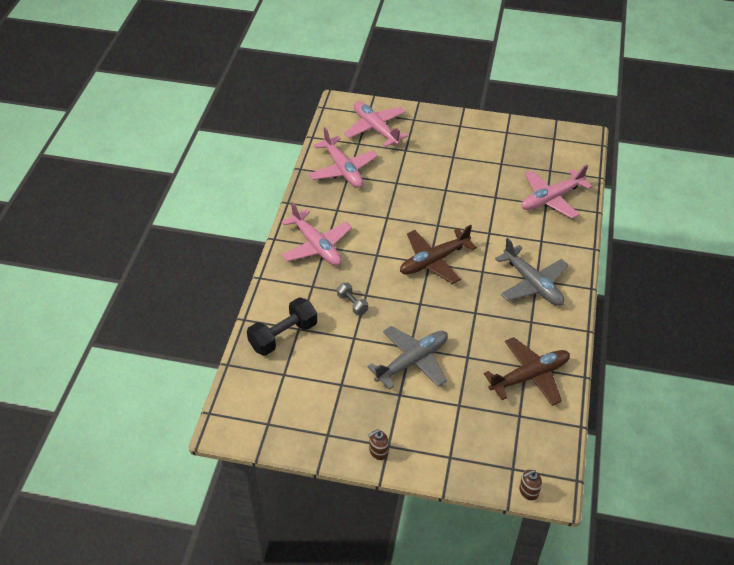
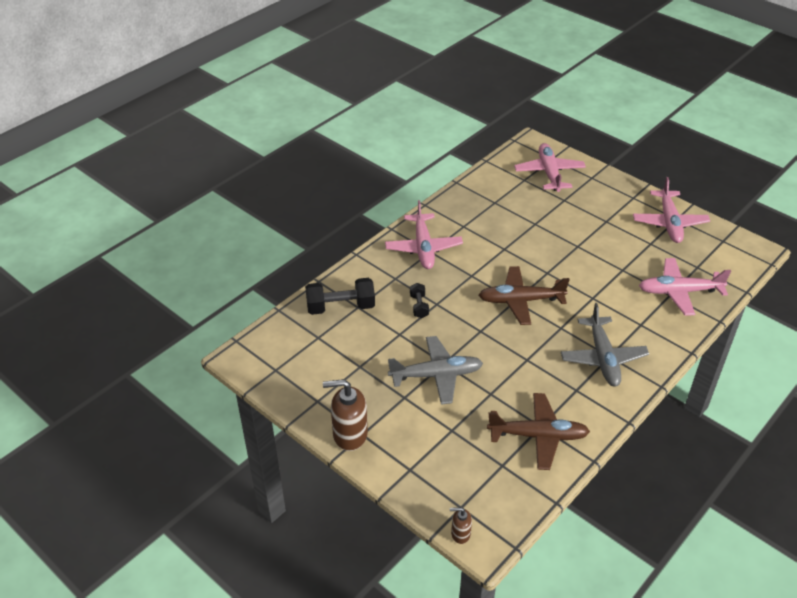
camera: 30 degrees right, 5 degrees down
pink plane [309,127,378,188] -> pink plane moved to [633,177,710,243]
grey dumbbell [337,283,368,315] -> black dumbbell [410,283,429,318]
brown soap dispenser [368,430,389,460] -> brown soap dispenser [323,379,368,451], size x1.95

